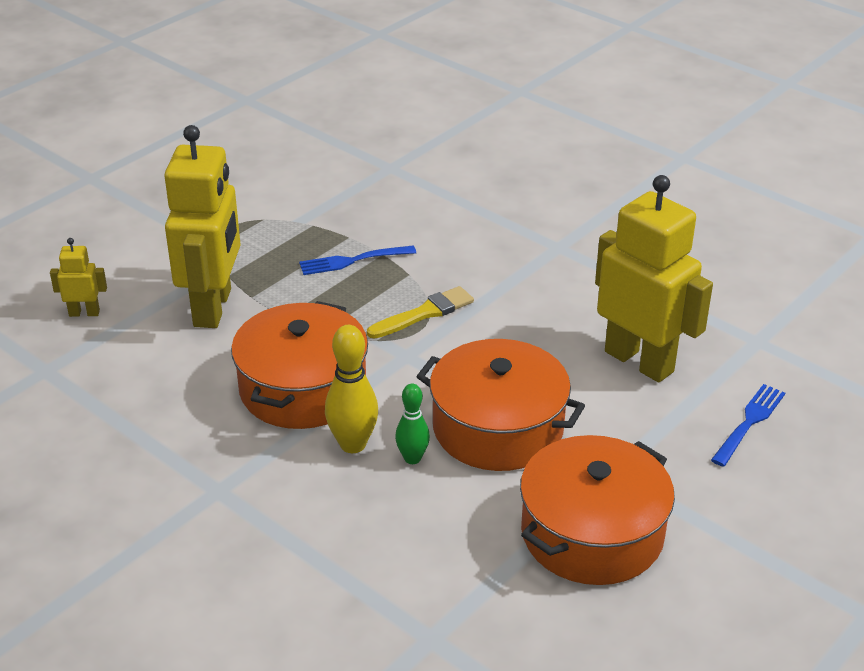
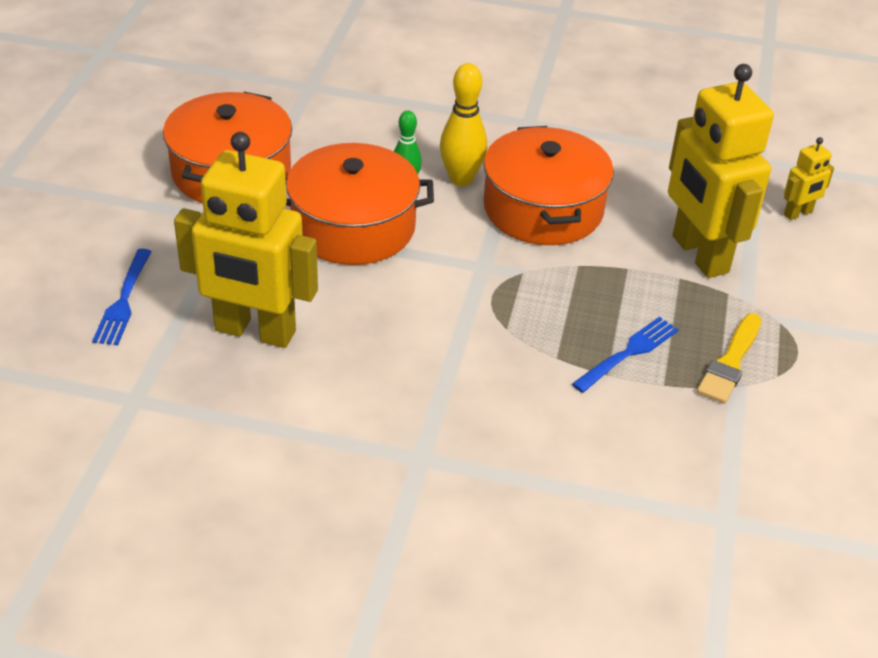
camera: 150 degrees right, 5 degrees up
yellow brush [367,286,474,339] -> yellow brush moved to [697,313,761,404]

